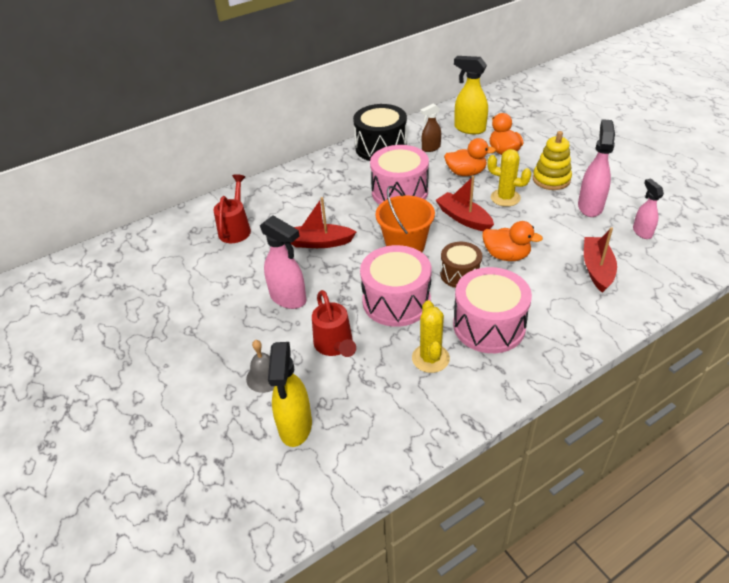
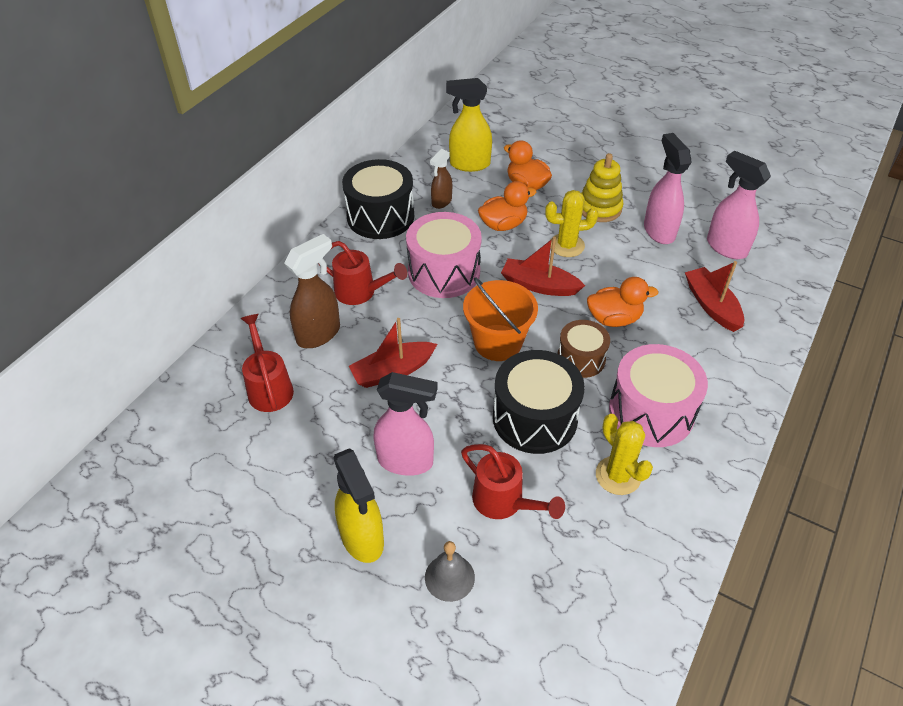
camera: 30 degrees left, 5 degrees up
yellow spray bottle [268,342,312,447] -> yellow spray bottle moved to [333,448,384,563]
pink drum [360,245,432,327] -> black drum [493,350,585,454]
pink spray bottle [633,179,664,239] -> pink spray bottle [707,151,771,259], size x1.62
none -> brown spray bottle [284,234,340,348]
none -> red watering can [318,241,407,305]

